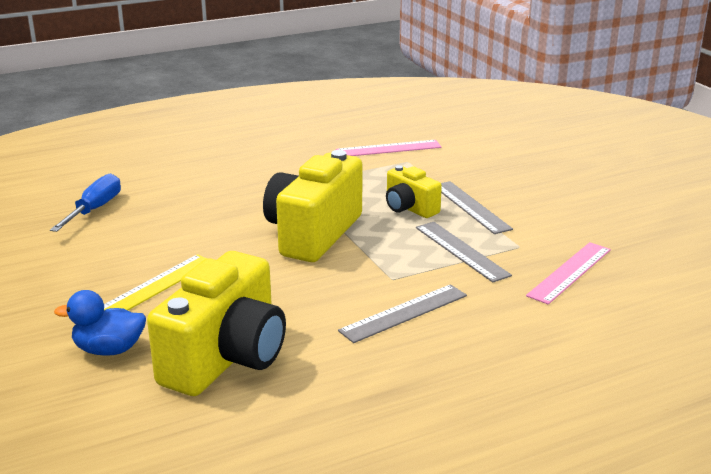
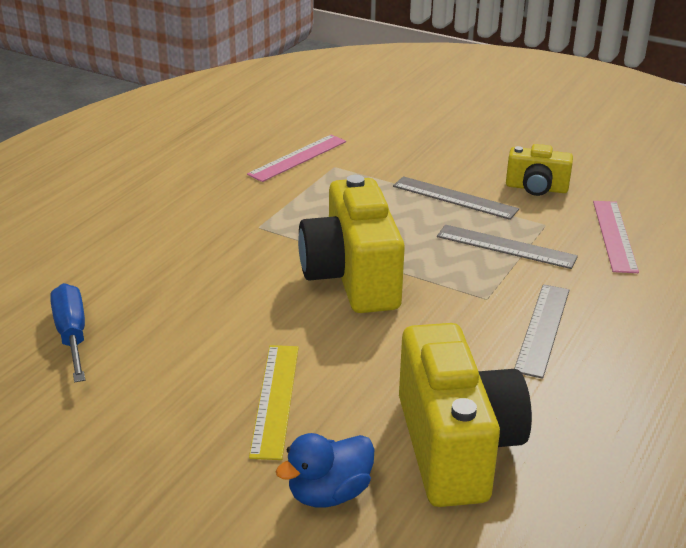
camera: 35 degrees left, 5 degrees up
yellow camera [386,165,442,218] -> yellow camera moved to [506,144,573,196]

